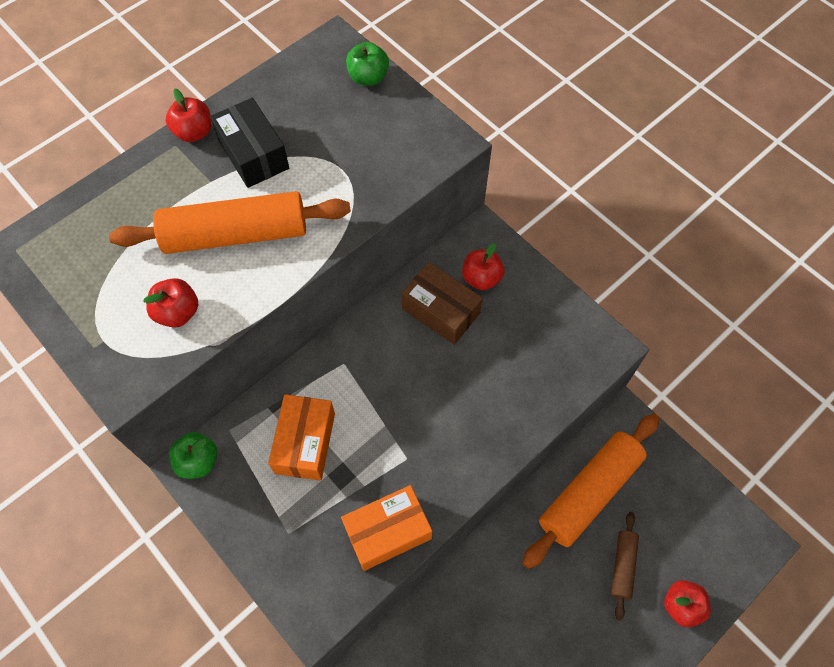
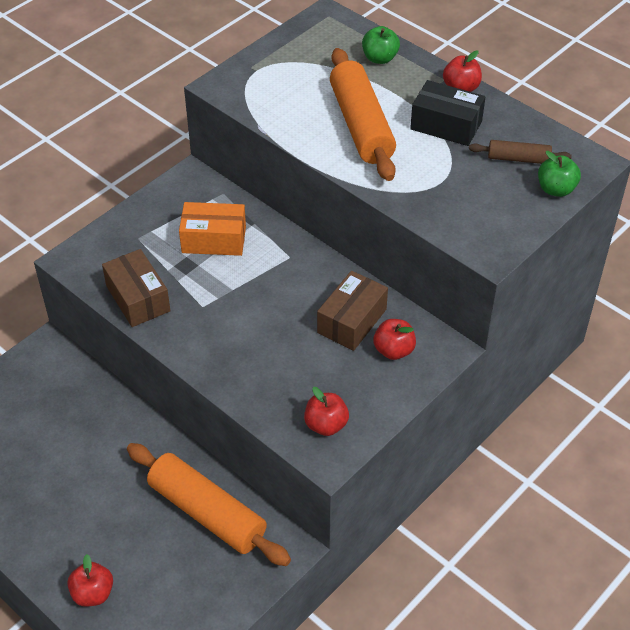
camera: 85 degrees right, 15 degrees down
red apple [143,278,198,328] -> red apple moved to [304,387,349,436]
green apple [169,432,217,479] -> green apple moved to [362,26,400,64]
black box [210,98,289,188] -> black box turned 60 degrees clockwise [410,80,485,146]
orange box [341,485,432,571] -> brown box [102,249,171,327]
brown rolling pin [611,512,639,621] -> brown rolling pin moved to [469,140,572,164]

